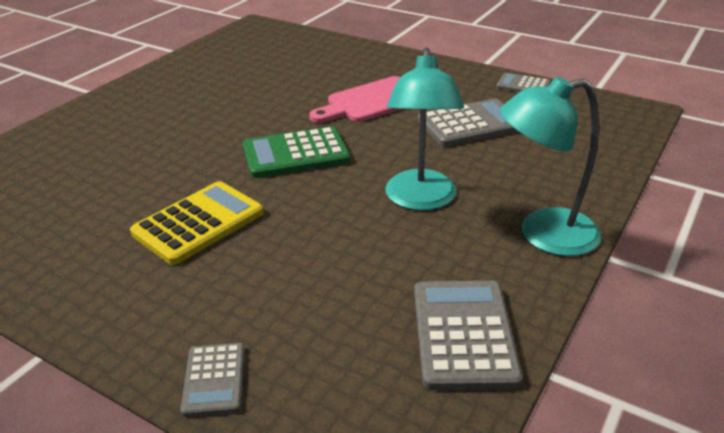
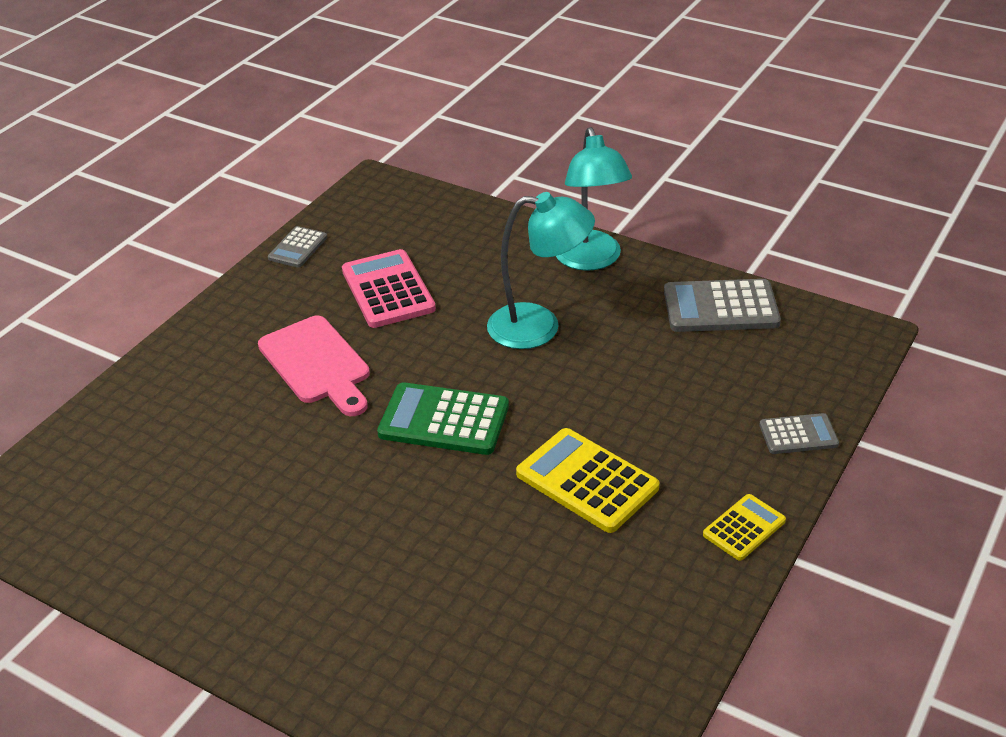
camera: 90 degrees left, 5 degrees up
green calculator [243,127,350,178] -> green calculator turned 120 degrees clockwise [377,382,509,455]
grey calculator [418,99,519,147] -> pink calculator [342,249,436,328]
none -> yellow calculator [703,494,786,560]

